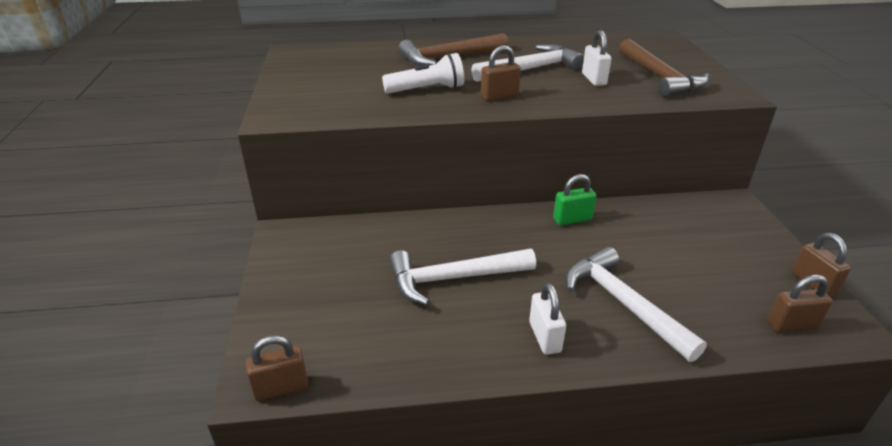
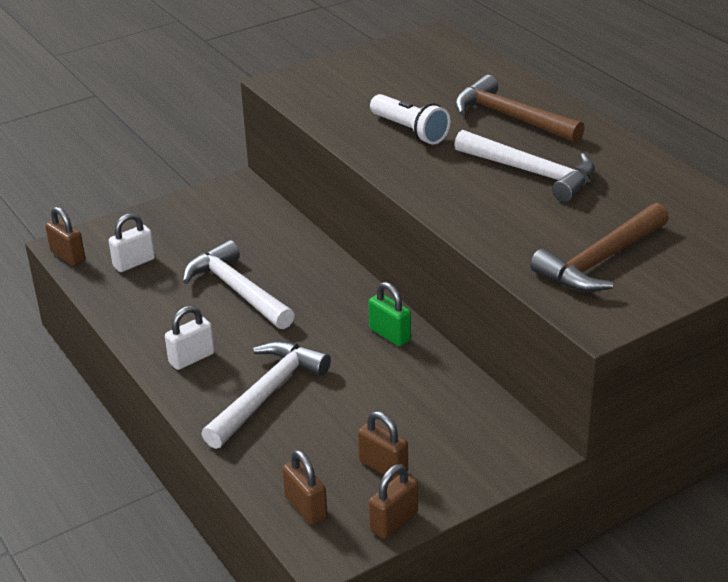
camera: 65 degrees right, 0 degrees up
brown padlock [481,45,521,101] -> brown padlock moved to [358,411,408,480]
white padlock [582,30,611,86] -> white padlock moved to [109,213,155,272]

